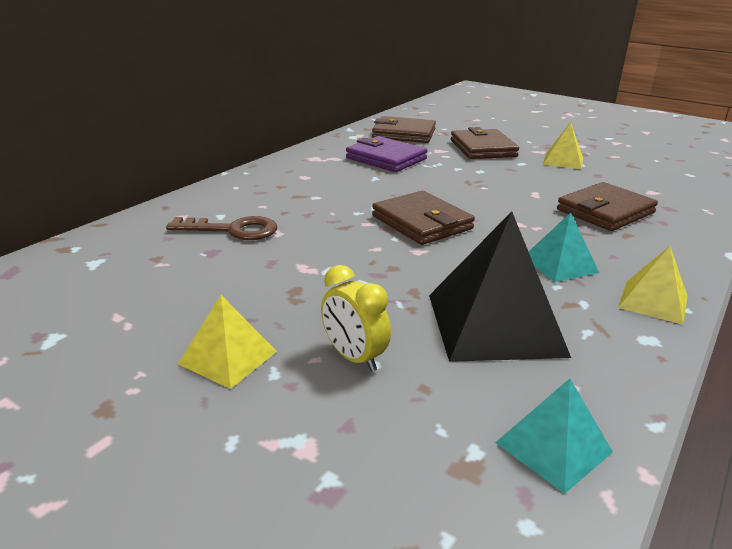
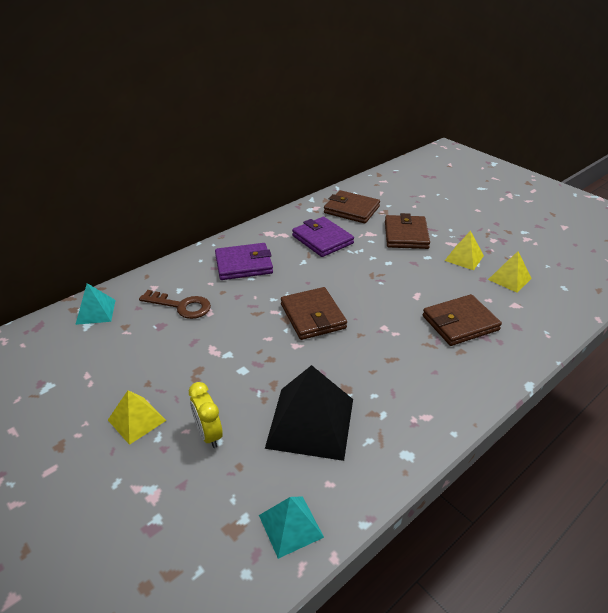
camera: 15 degrees right, 10 degrees up
turquoise pyramid [529,213,599,282] -> turquoise pyramid moved to [75,283,116,325]
yellow pyramid [618,246,687,325] -> yellow pyramid moved to [488,251,532,293]
none -> purple wallet [215,243,273,280]

